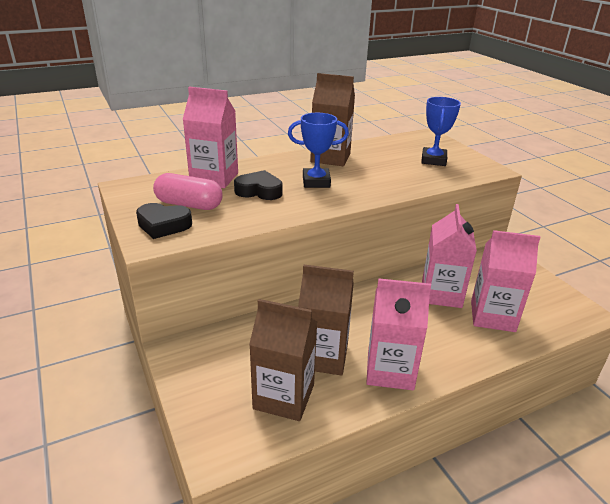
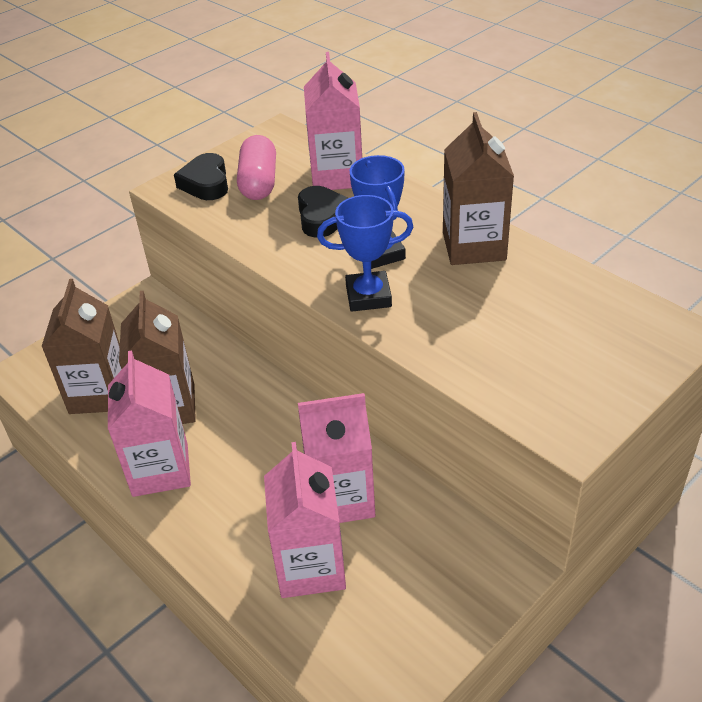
camera: 75 degrees right, 10 degrees up
blue trophy [421,97,461,166] -> blue trophy moved to [317,195,413,312]

